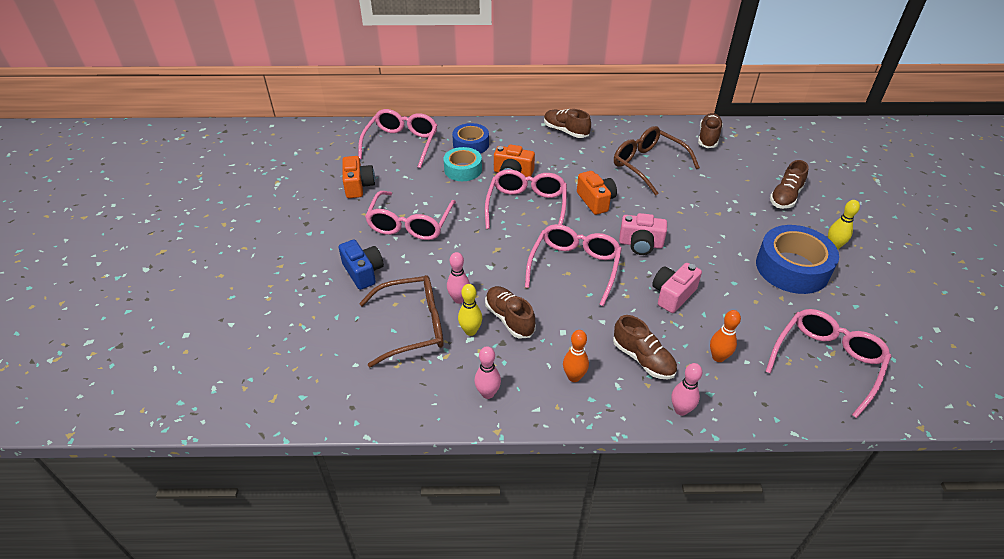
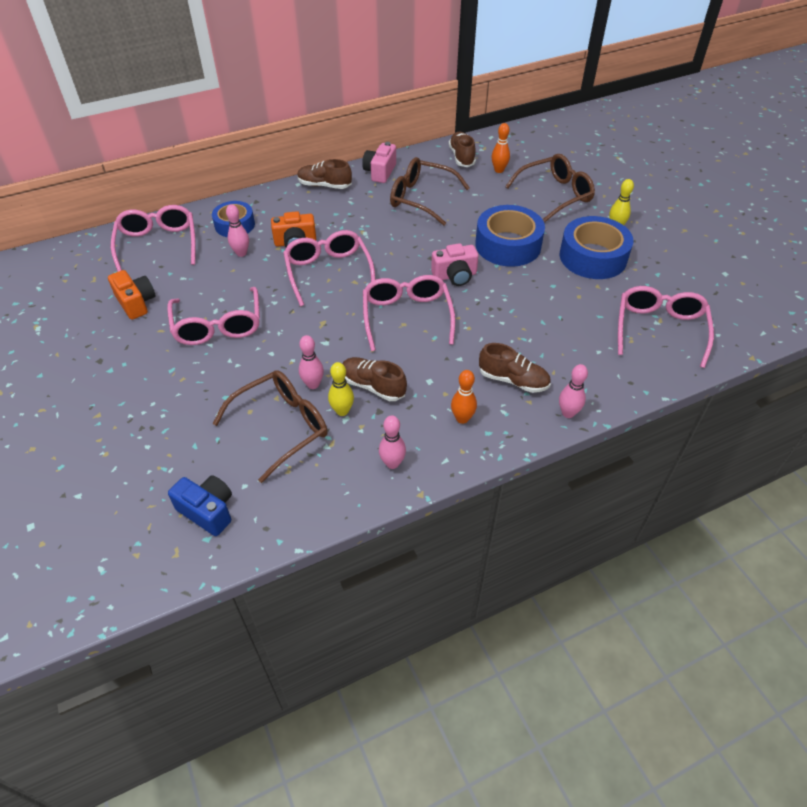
camera: 25 degrees left, 5 degrees up
blue camera [339,240,384,290] -> blue camera moved to [168,475,232,536]
turquoise tape [443,147,482,181] -> pink bowling pin [226,204,249,257]
orange camera [577,171,617,215] -> none
pink camera [652,263,702,313] -> pink camera moved to [362,142,396,183]
orange bowling pin [710,310,741,362] -> orange bowling pin moved to [491,123,510,173]
brown shoe [770,160,809,209] -> brown glasses [505,154,595,223]
none -> blue tape [475,205,545,267]

